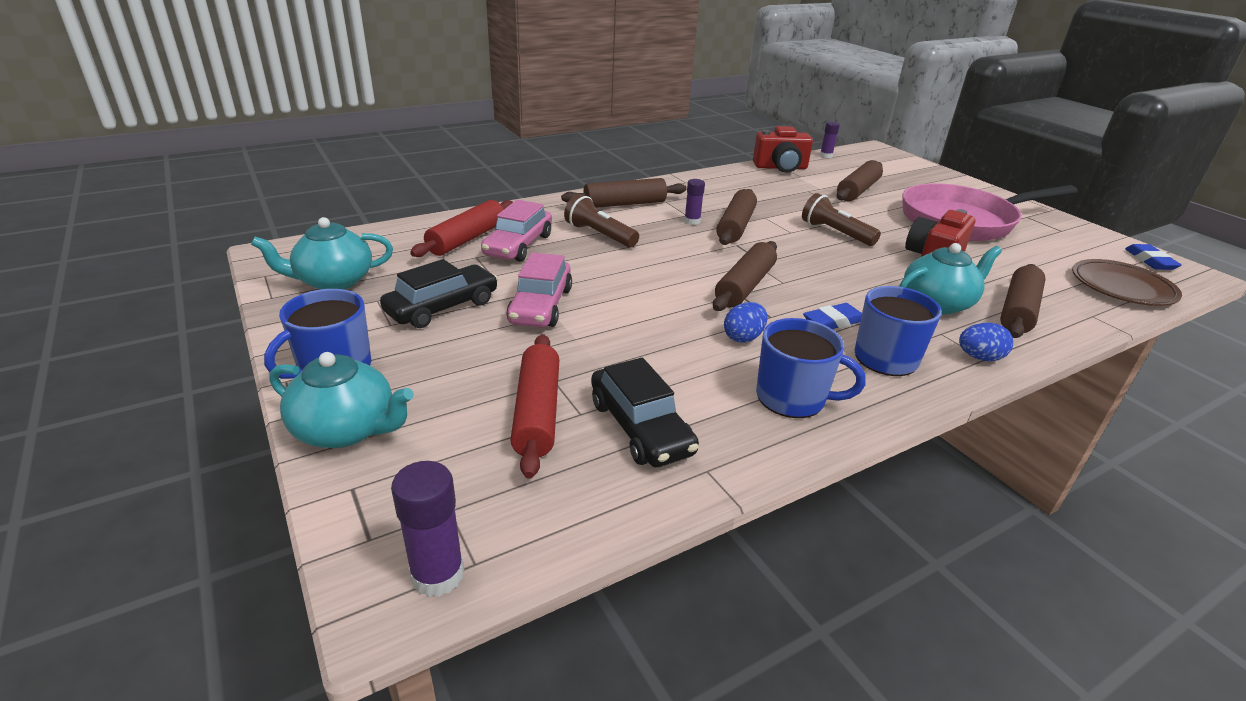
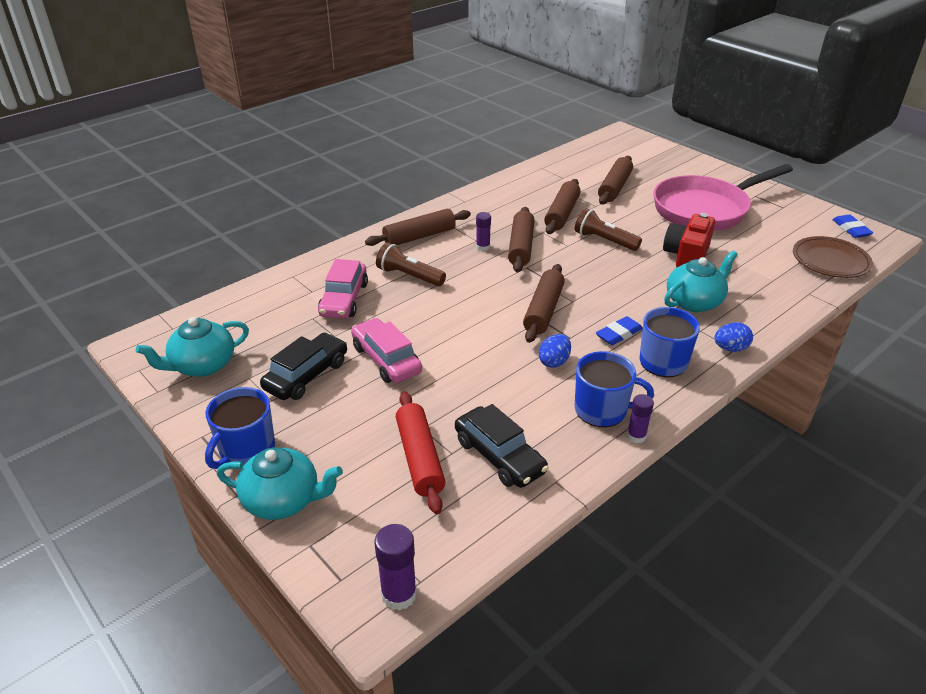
camera: 10 degrees left, 5 degrees up
red rolling pin [410,200,513,257] -> none
pink car [506,252,572,328] -> pink car turned 150 degrees clockwise [351,318,422,383]
red camera [753,126,813,173] -> none
purple glue stick [820,121,840,158] -> purple glue stick moved to [627,394,654,443]
brown rolling pin [1000,264,1045,338] -> brown rolling pin moved to [544,179,581,234]

